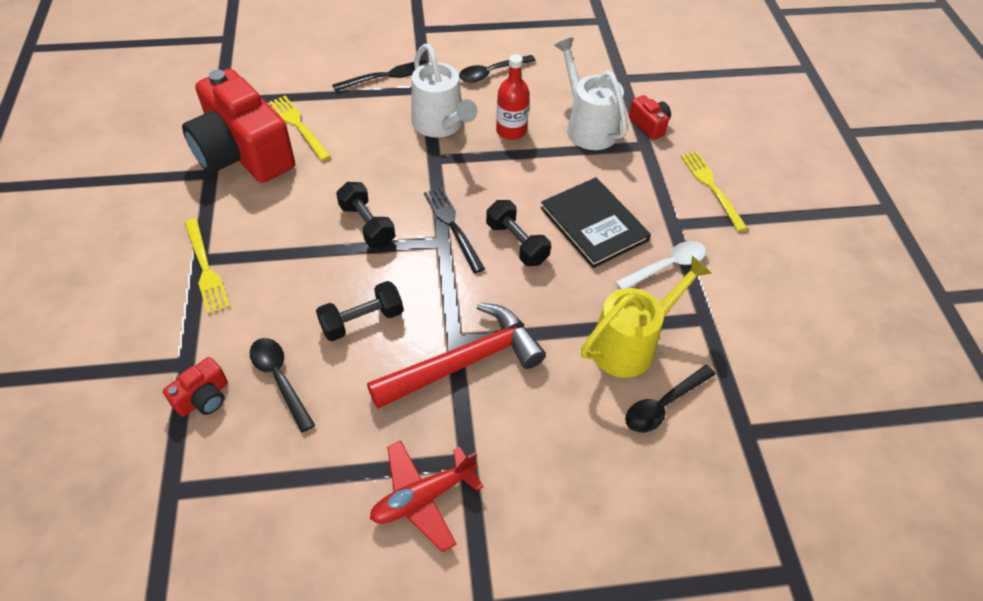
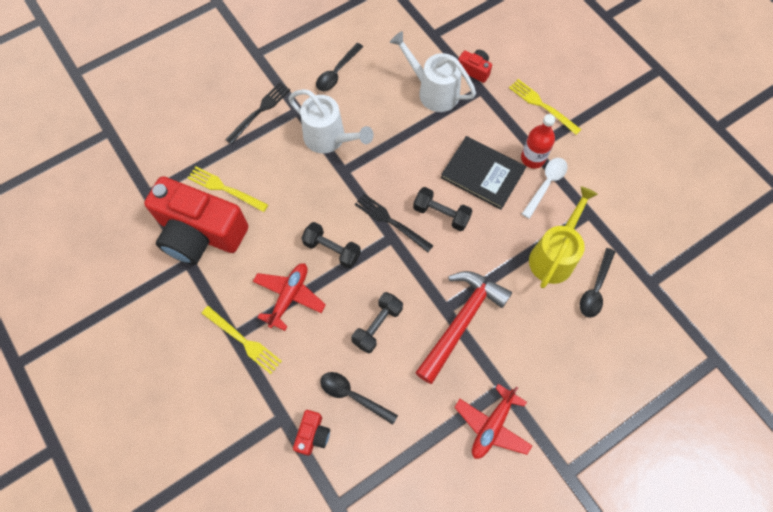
camera: 25 degrees left, 15 degrees up
red bottle [496,54,530,140] -> red bottle moved to [521,114,555,168]
none -> red plane [253,263,326,331]

